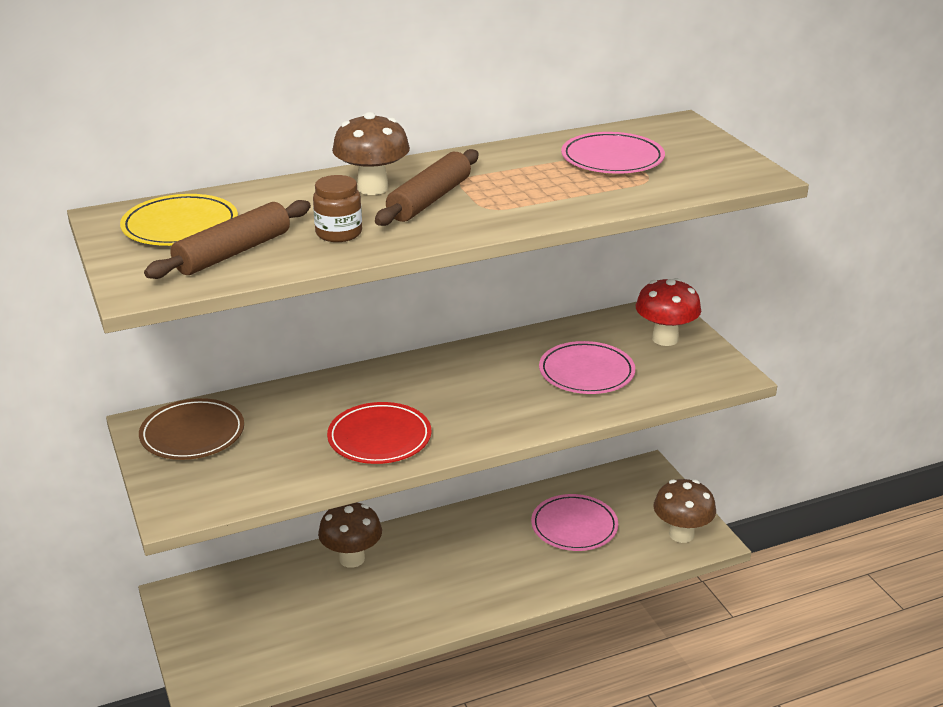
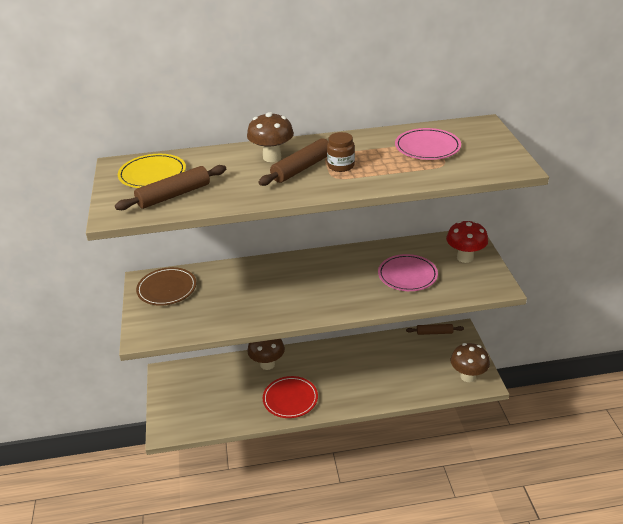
camera: 15 degrees right, 5 degrees up
brown jar [313,175,362,242] -> brown jar moved to [327,132,355,172]
red plate [327,402,431,464] -> red plate moved to [263,376,318,418]
pink plate [531,494,618,551] -> none
none -> brown rolling pin [406,324,464,335]

